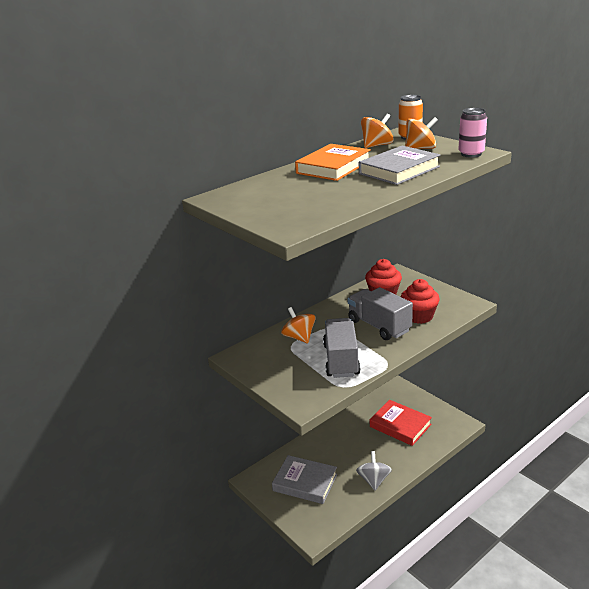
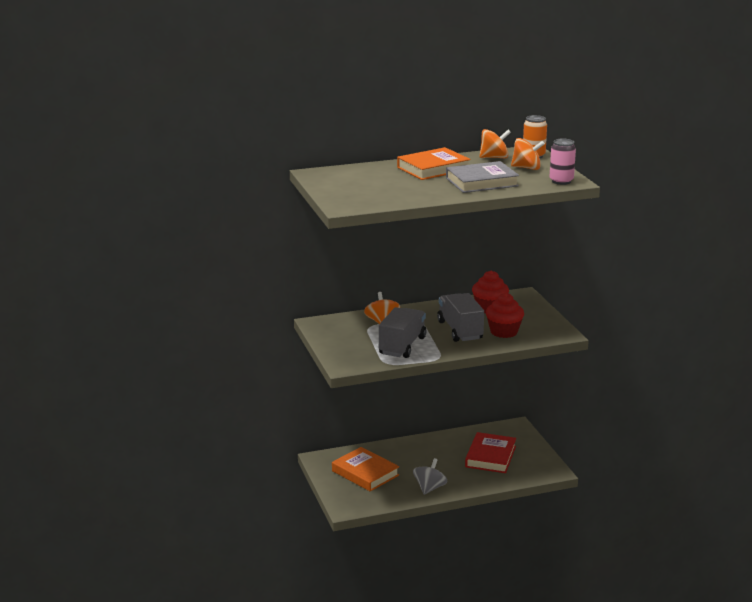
camera: 20 degrees right, 5 degrees down
grey book [272,455,337,504] -> orange book [332,447,399,491]
red book [370,400,432,446] -> red book turned 45 degrees clockwise [465,432,516,473]

